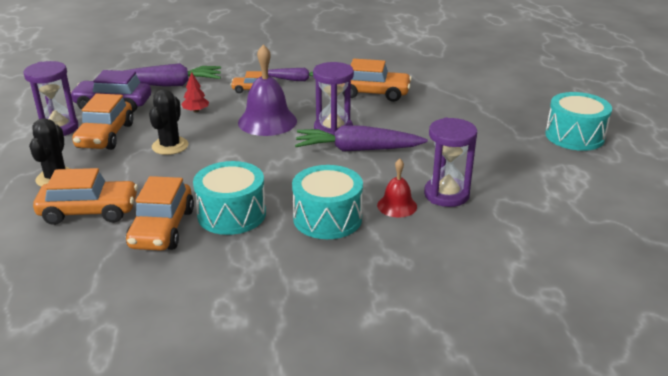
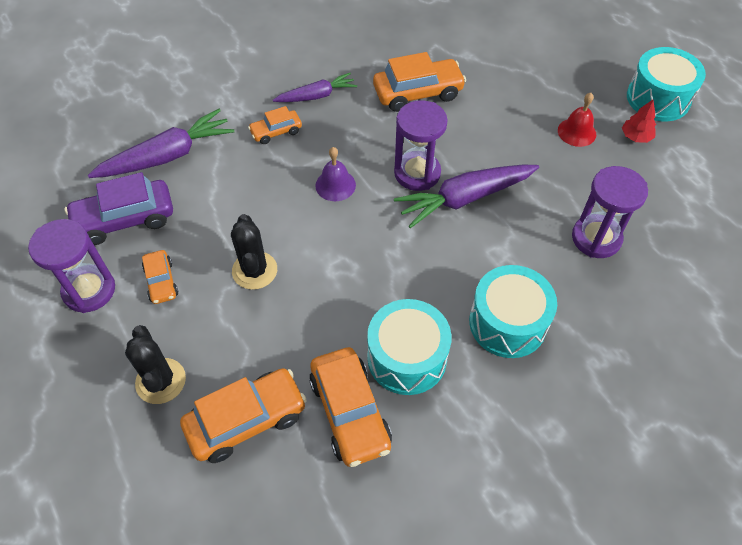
camera: 25 degrees left, 25 degrees up
orange car [72,93,134,150] -> orange car [142,250,178,304], size x0.56
red tree [181,72,209,113] -> red tree moved to [622,100,656,143]
purple bell [238,44,297,136] -> purple bell [315,147,356,201], size x0.56
red bell [377,159,417,217] -> red bell moved to [558,93,596,147]

